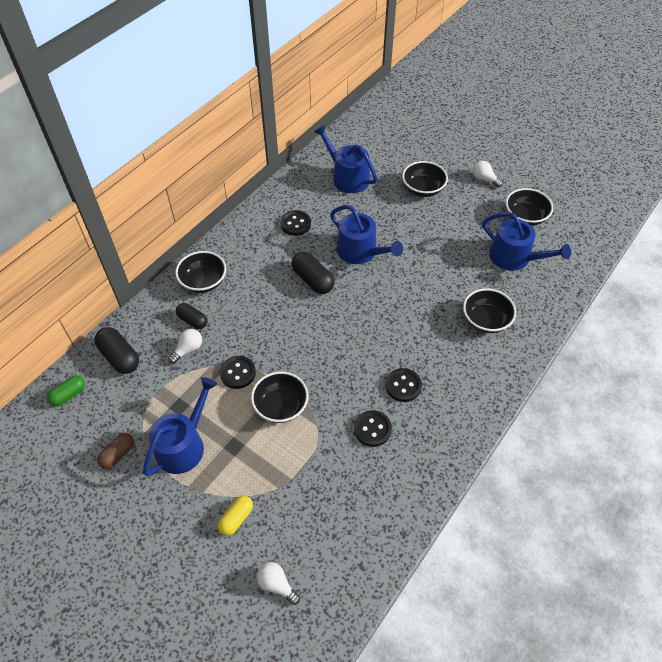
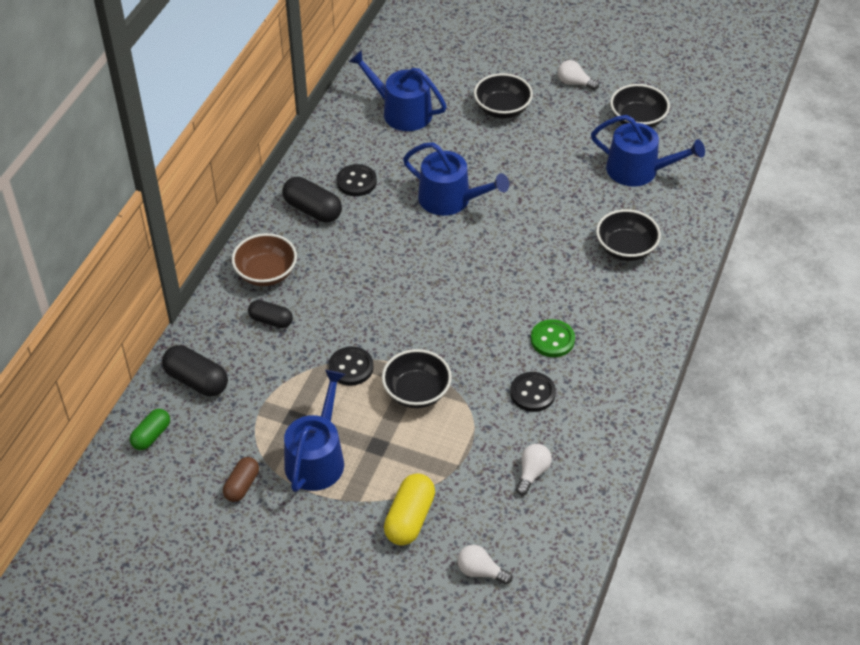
camera: 15 degrees left, 5 degrees down
white light bulb [168,329,202,364] -> white light bulb moved to [516,444,552,495]
black bowl [175,251,226,293] -> brown bowl [232,233,297,286]
yellow capsule [217,496,253,536] -> yellow capsule [384,473,435,546], size x1.53
black capsule [291,252,335,294] -> black capsule moved to [282,177,342,223]
black button [385,368,422,402] -> green button [531,319,575,357]

